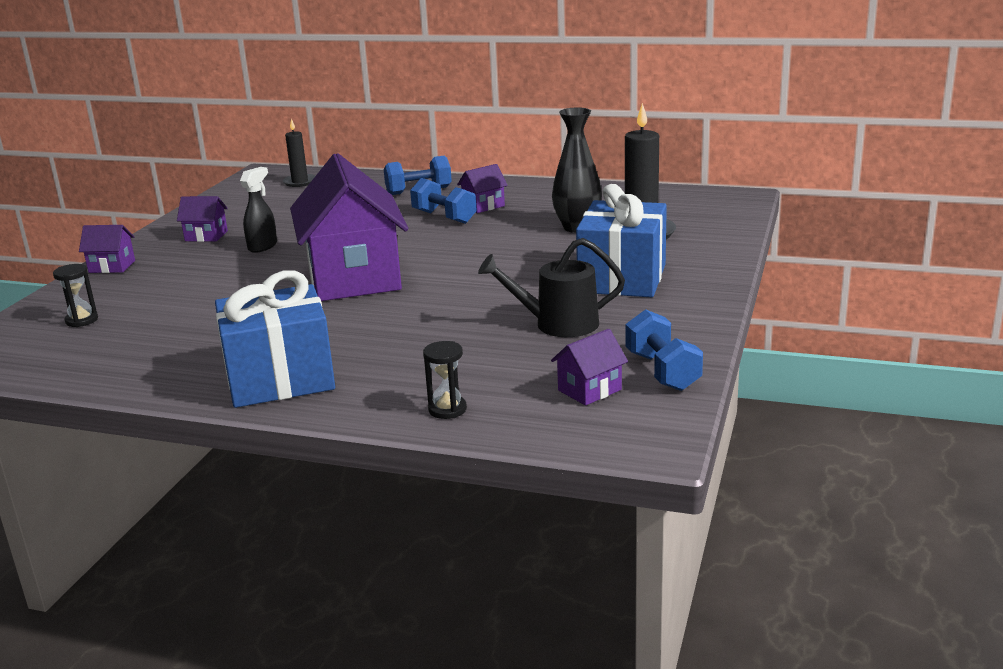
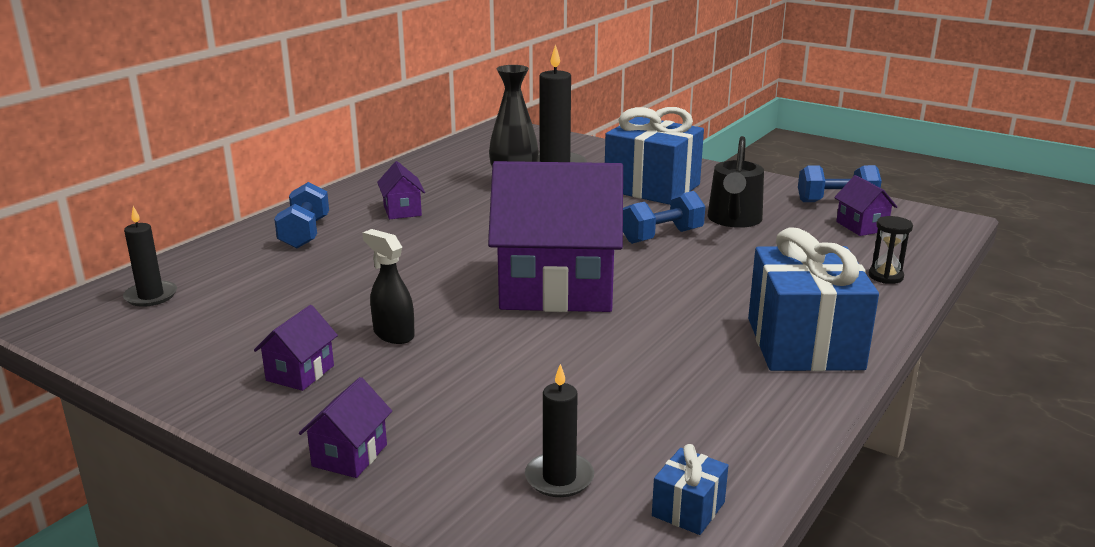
camera: 75 degrees left, 0 degrees up
black hourglass [53,264,98,327] -> black candle [525,364,594,497]
blue dumbbell [410,178,477,224] -> blue dumbbell moved to [623,191,705,244]
none -> blue gift [652,444,729,535]

